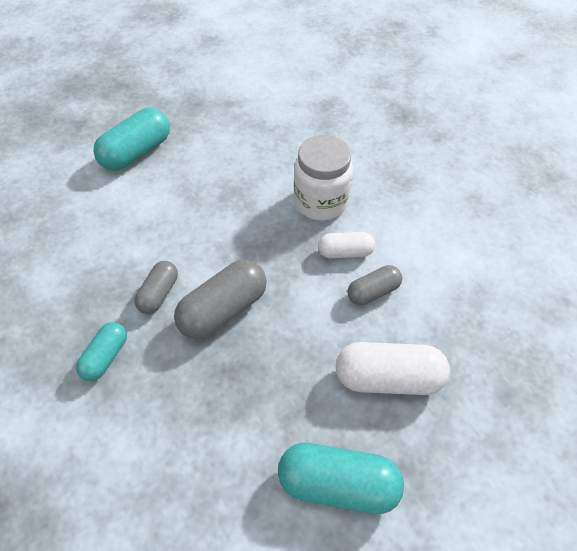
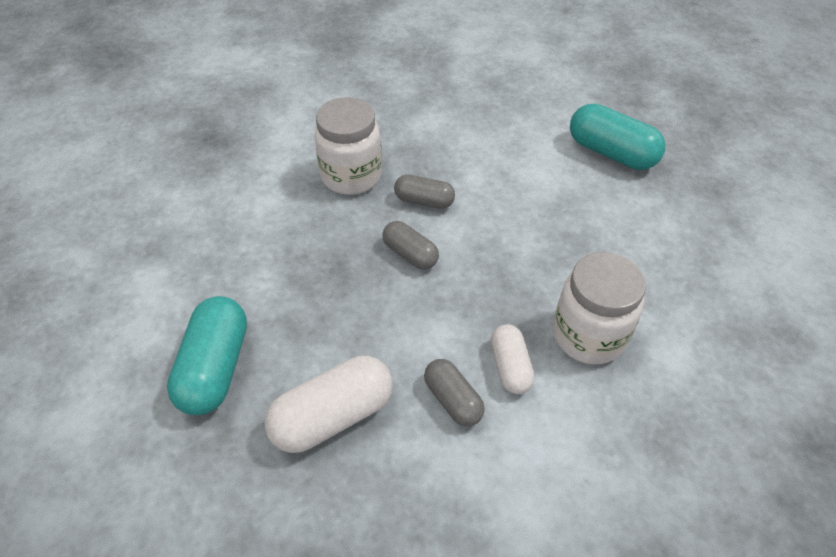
camera: 85 degrees right, 5 degrees down
turquoise capsule [76,322,127,381] -> white jar [314,97,382,195]
grey capsule [174,260,267,340] -> grey capsule [383,221,439,269], size x0.60
white capsule [336,342,450,395] -> white capsule turned 60 degrees clockwise [265,356,393,453]

